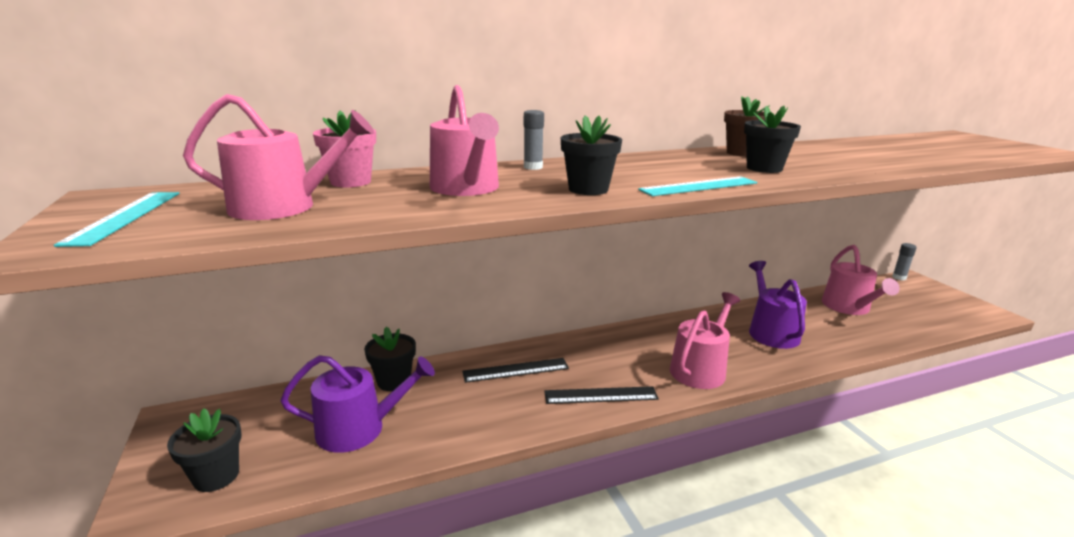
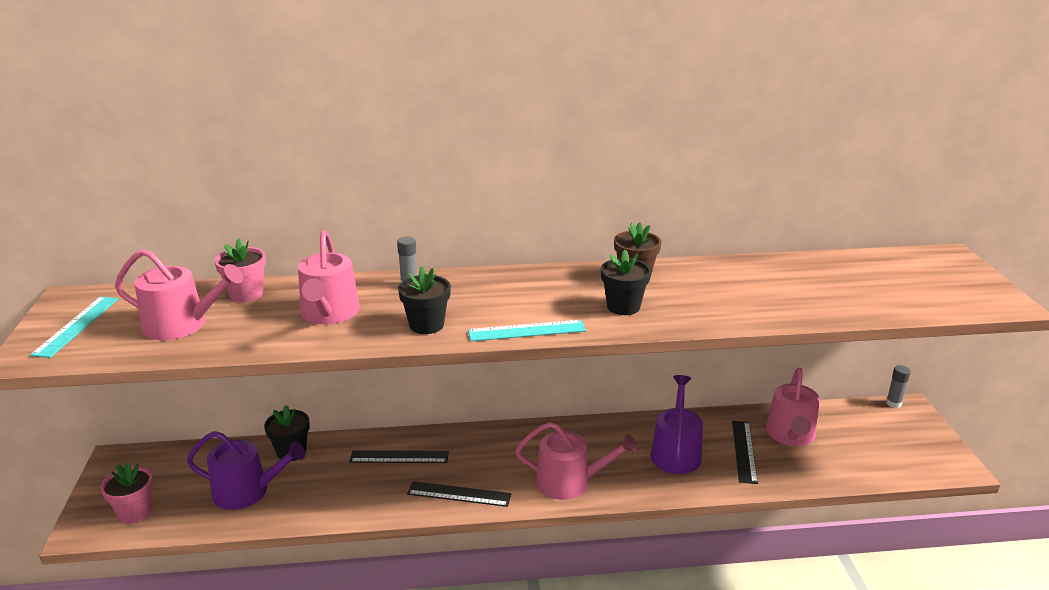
camera: 15 degrees right, 5 degrees up
black flower pot [167,408,242,492] -> pink flower pot [100,462,153,524]
pink watering can [670,292,740,389] -> pink watering can turned 45 degrees clockwise [515,422,638,500]
none -> black ruler [732,421,758,484]

